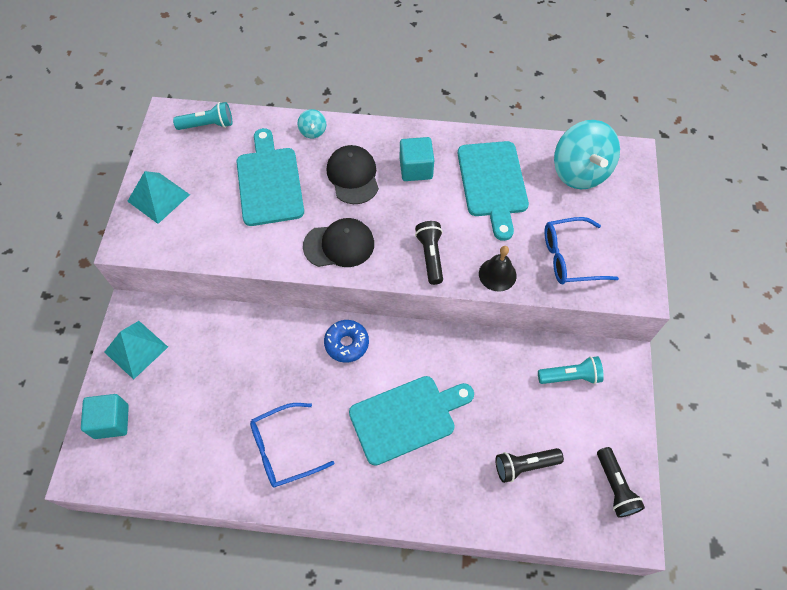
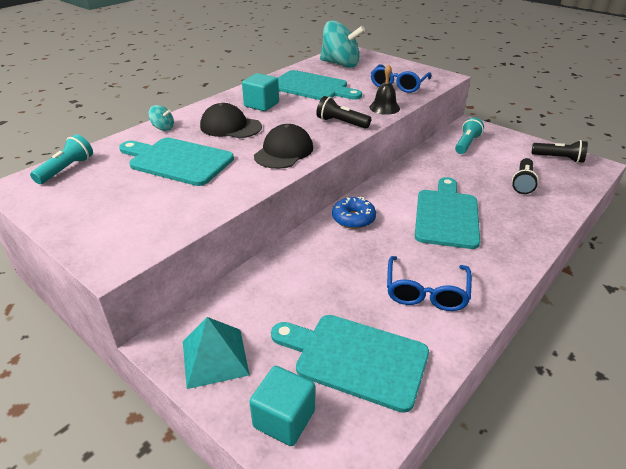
camera: 55 degrees left, 25 degrees down
turquoise pyramid [128,171,190,224] -> none
none -> turquoise cutting board [271,315,429,413]

